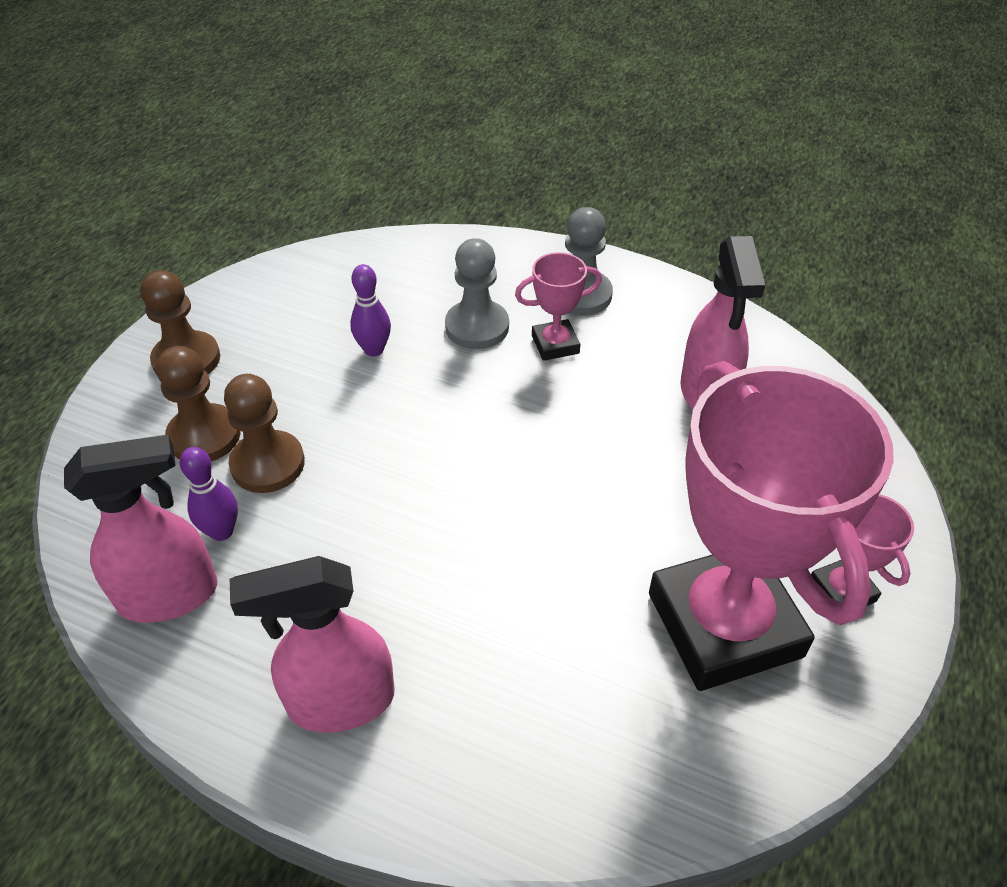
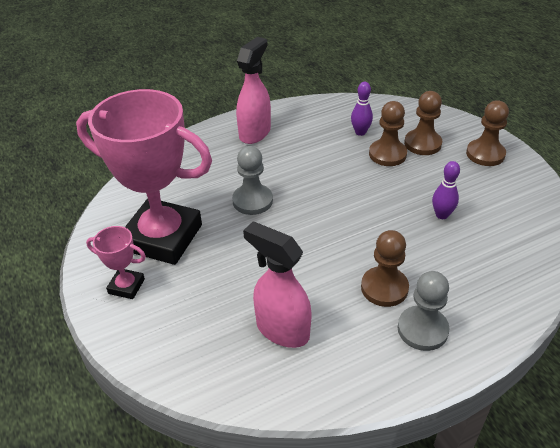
camera: 130 degrees right, 5 degrees down
pink spray bottle [64,435,217,623] -> none
grey pawn [445,238,509,349] -> grey pawn moved to [232,146,273,215]
pink trophy [515,252,602,361] -> brown pawn [361,230,409,307]

